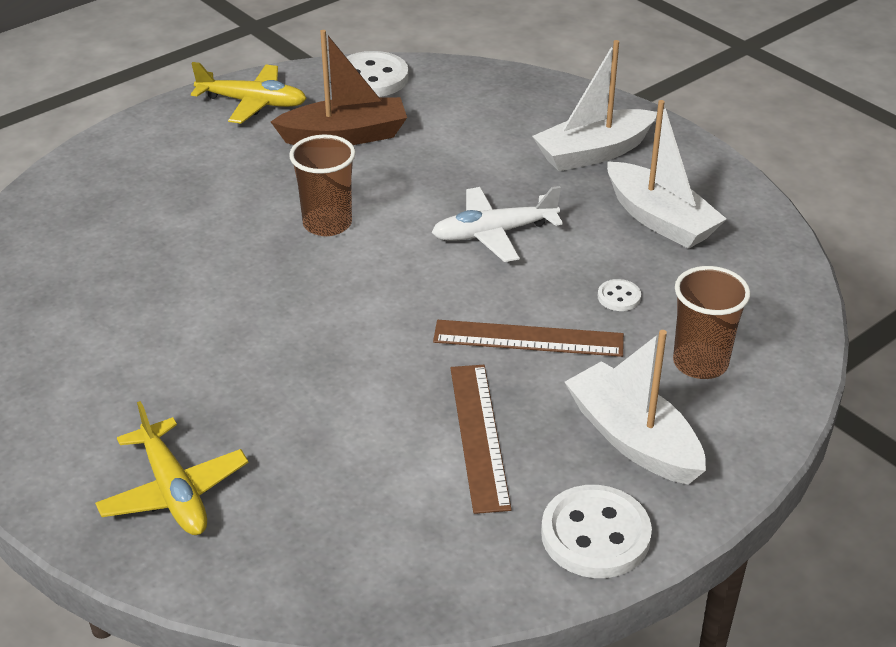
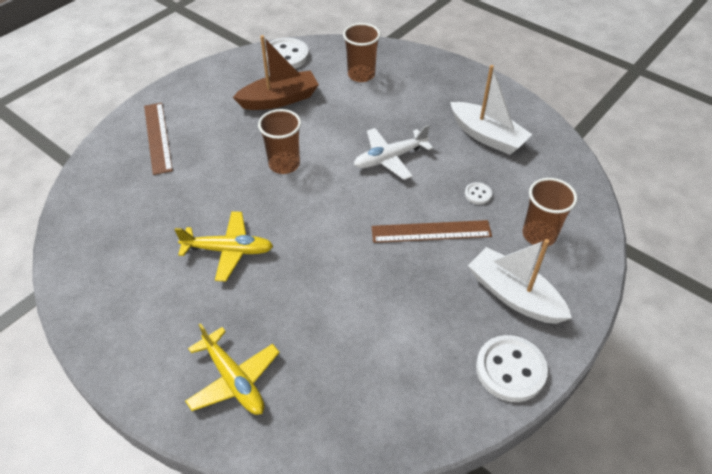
camera: 10 degrees left, 10 degrees up
yellow plane [191,62,307,124] -> yellow plane moved to [175,211,273,281]
brown ruler [450,365,512,514] -> brown ruler moved to [144,103,173,175]
white boat [532,40,657,171] -> none
none -> brown cup [343,23,380,82]

